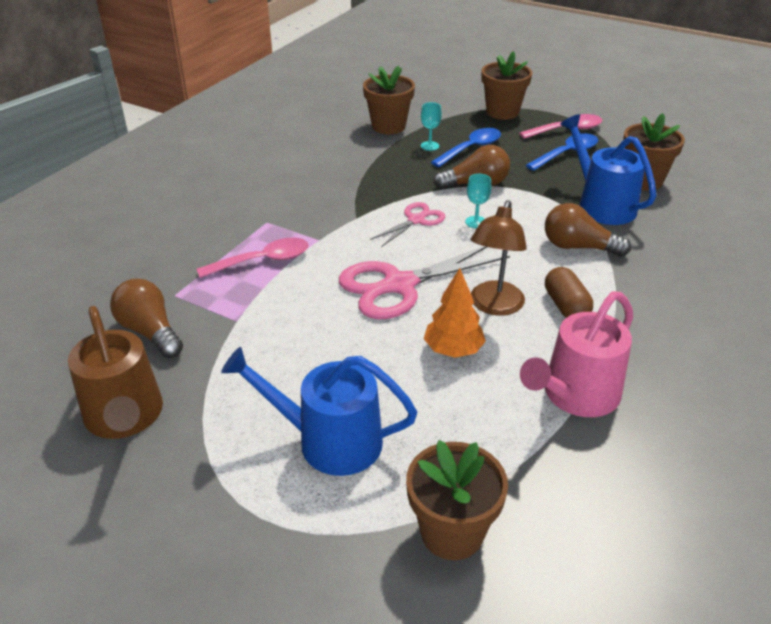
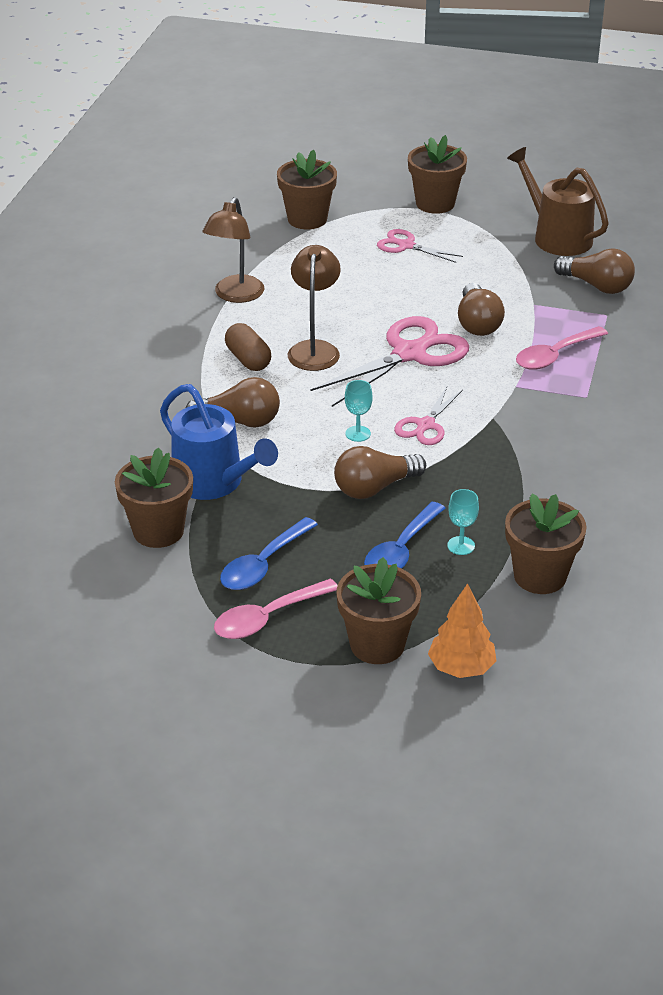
camera: 165 degrees right, 0 degrees up
blue watering can [221,347,417,476] -> pink scissors [377,229,463,263]
orange tree [424,268,486,358] -> orange tree moved to [428,583,497,678]
pink watering can [520,291,633,417] -> brown lamp [203,197,264,303]
none -> brown flower pot [408,135,467,214]
none -> brown light bulb [458,283,505,336]

